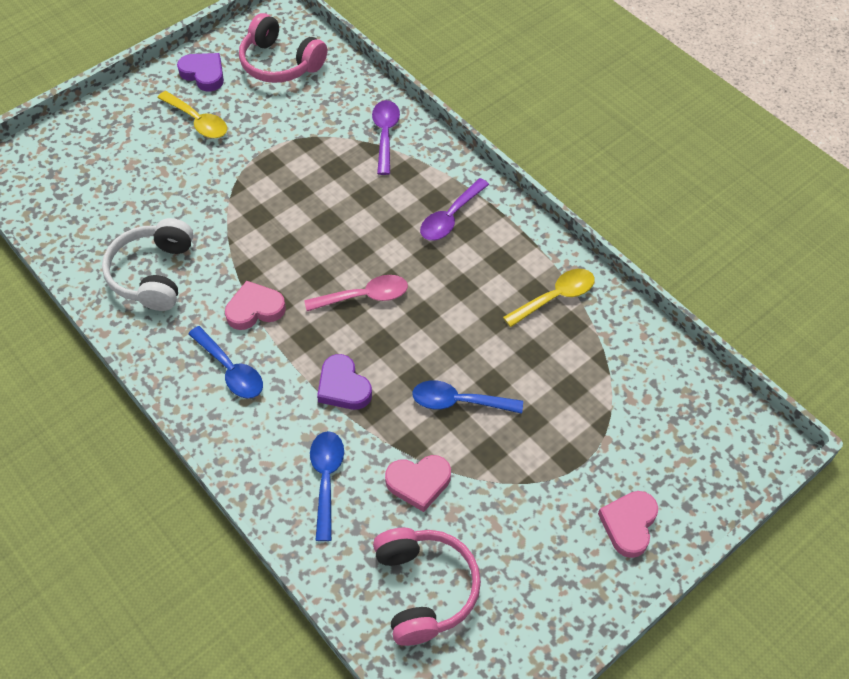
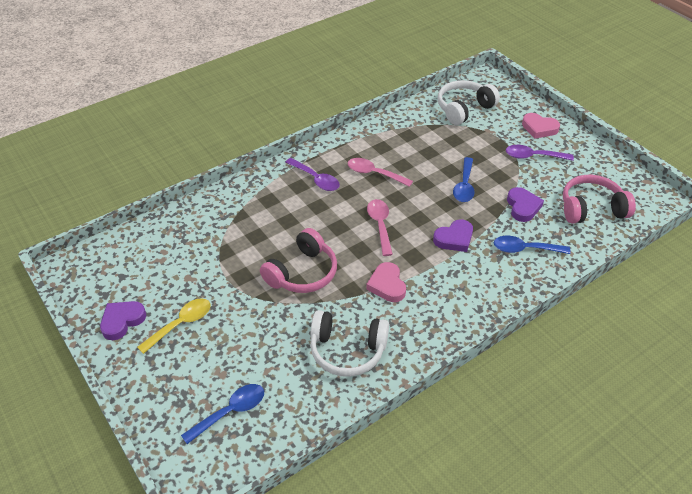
camera: 85 degrees left, 10 degrees down
blue spoon [188,326,263,399] -> blue spoon moved to [181,384,264,444]
pink headphones [239,13,327,83] -> pink headphones moved to [260,228,337,293]
purple spoon [372,100,400,175] -> purple spoon moved to [506,145,574,161]
pink heart [385,455,451,512] -> purple heart [507,187,544,222]
yellow spoon [503,269,595,327] -> none
none -> pink spoon [348,158,413,187]
none -> white headphones [438,80,500,125]

